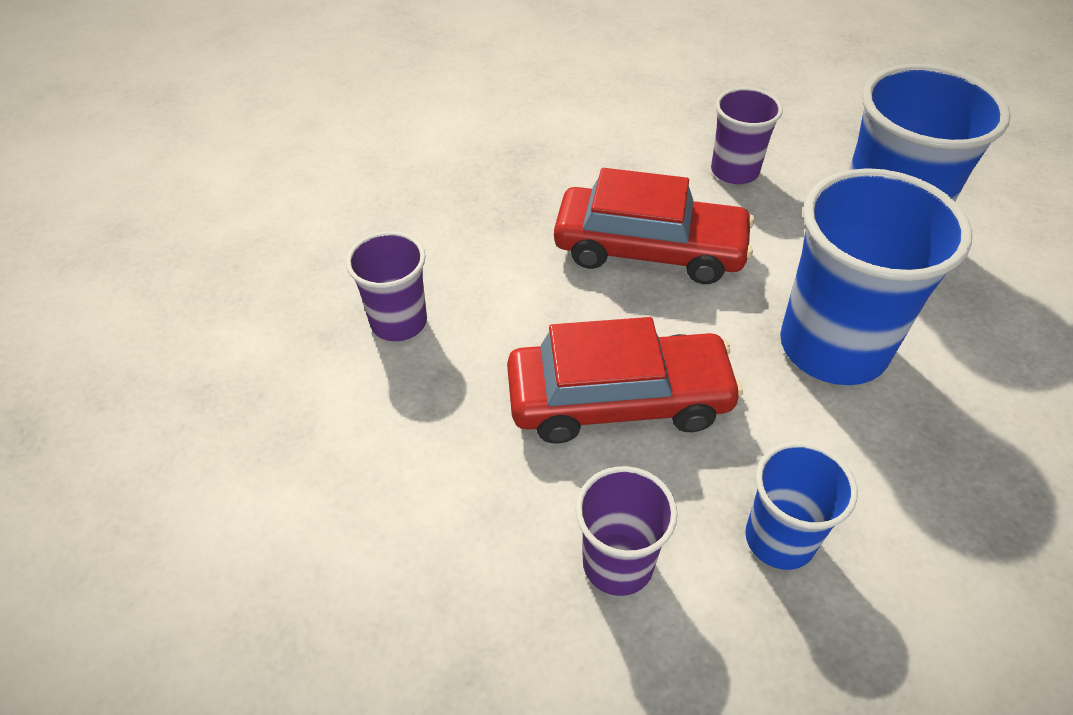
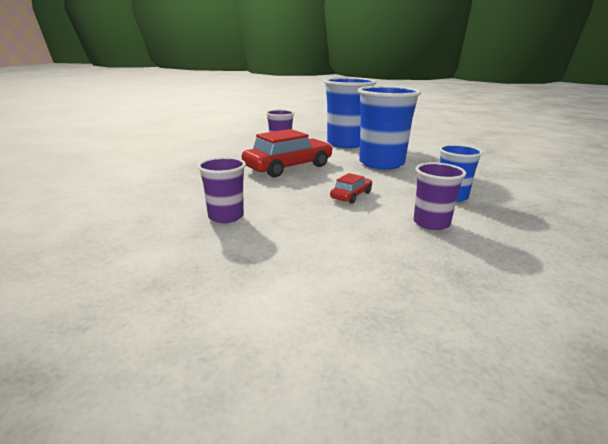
camera: 50 degrees left, 25 degrees down
red car [507,317,743,443] -> red car [330,173,372,204], size x0.49

